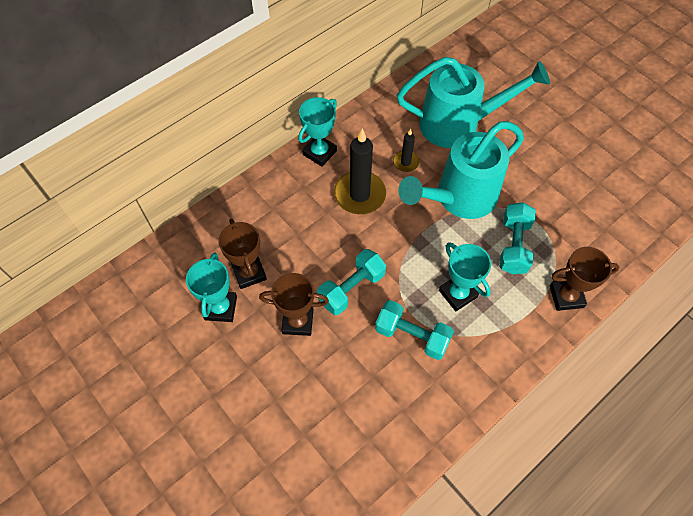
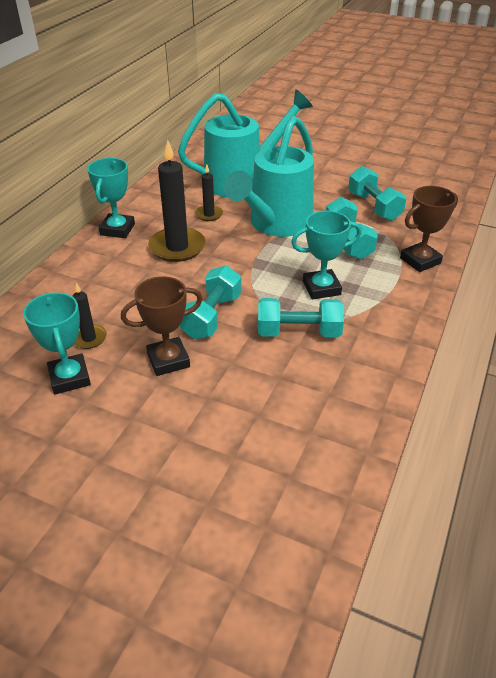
camera: 25 degrees left, 20 degrees down
brown trophy [218,219,267,289] -> black candle [72,283,107,349]
turquoise trophy [439,242,491,311] -> turquoise trophy turned 45 degrees counterclockwise [291,211,362,300]
none -> turquoise dumbbell [348,166,406,221]

